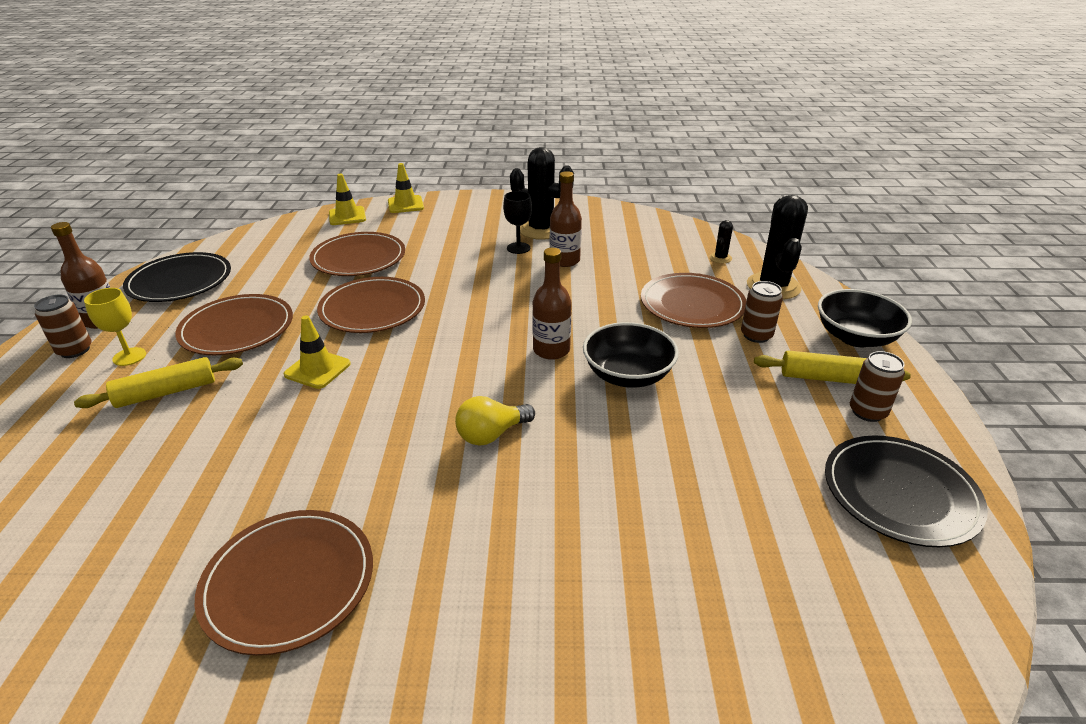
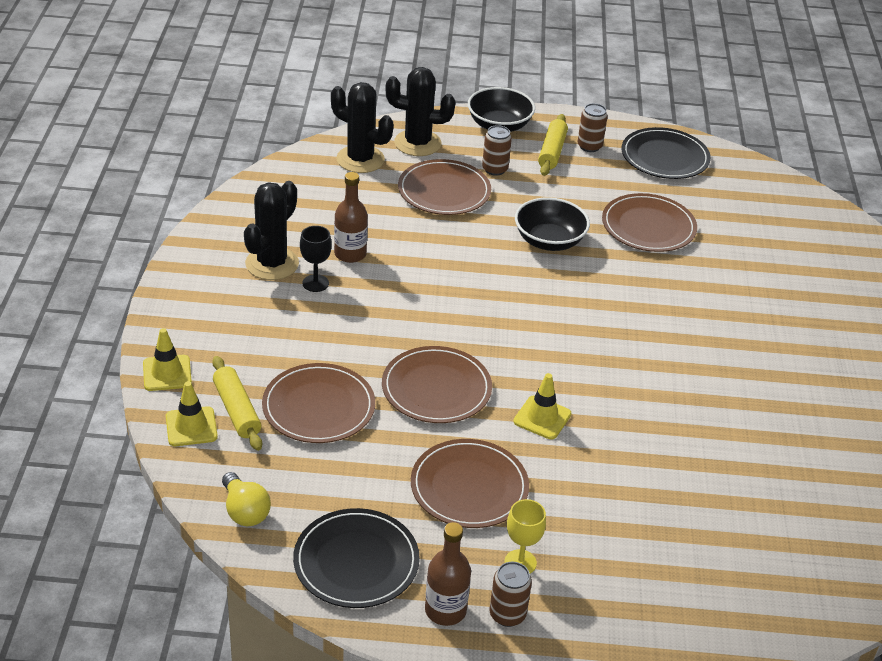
camera: 90 degrees left, 5 degrees up
yellow rolling pin [74,357,243,408] -> yellow rolling pin moved to [212,356,262,451]
brown plate [195,510,373,656] -> brown plate moved to [602,193,697,252]
yellow light bulb [455,396,535,446] -> yellow light bulb moved to [222,472,271,526]
brown bottle [532,248,572,360] -> none
black cactus [709,220,733,263] -> black cactus [331,82,393,173], size x2.20

